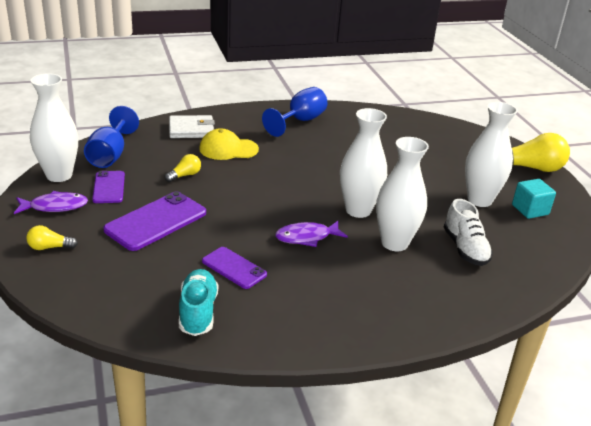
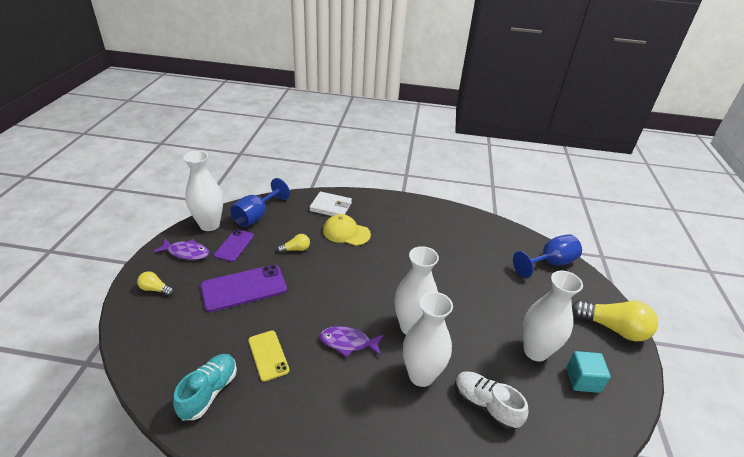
camera: 25 degrees right, 5 degrees up
purple phone [202,247,267,289] -> yellow phone [248,331,289,382]
blue goblet [262,87,327,137] -> blue goblet moved to [513,234,582,278]
white shoe [444,199,493,266] -> white shoe turned 120 degrees clockwise [455,371,529,431]

